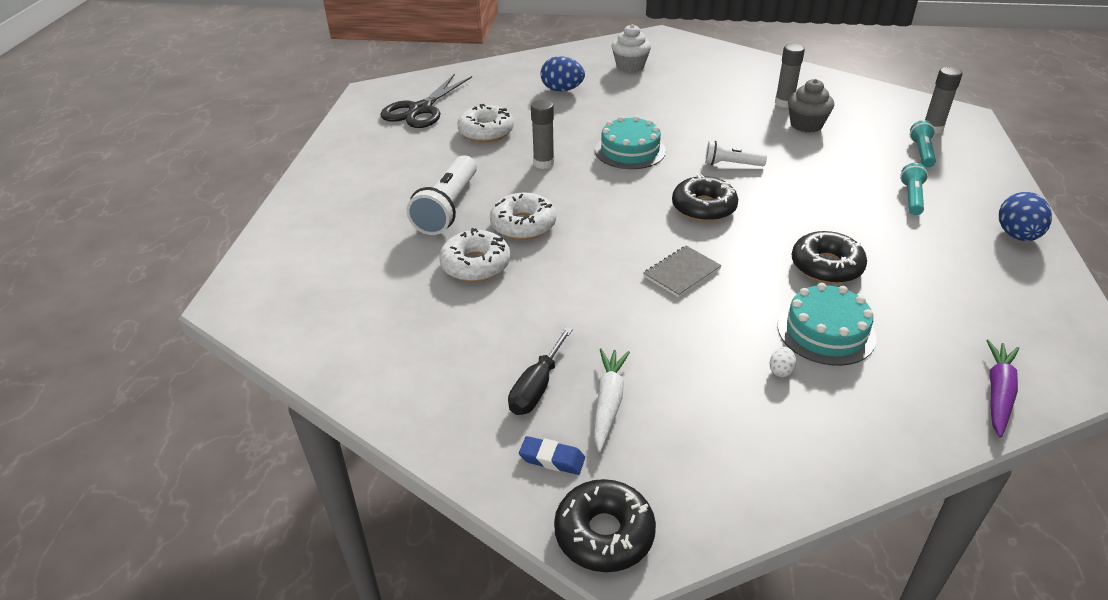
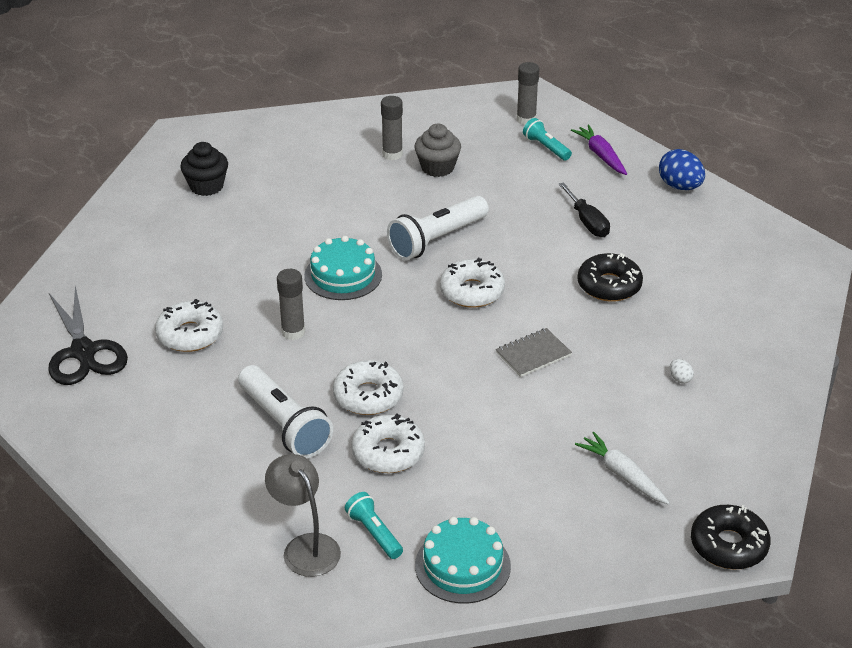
camera: 50 degrees left, 0 degrees up
black screwdriver [508,327,573,415] -> black screwdriver moved to [558,182,610,237]
blue eraser [519,436,585,475] -> none
blue egg [540,56,585,91] -> none
white cupcake [612,24,651,72] -> black cupcake [180,142,228,196]
grey notebook [643,246,722,297] -> grey notebook turned 60 degrees clockwise [496,328,572,377]
black donut [672,174,738,222] -> white donut [440,258,505,308]
white flashlight [705,141,767,166] -> white flashlight [387,196,489,260], size x1.80
turquoise cake [777,283,876,366] -> turquoise cake moved to [415,517,511,604]
turquoise flashlight [900,163,928,215] -> turquoise flashlight moved to [345,492,403,559]
purple carrot [986,340,1020,438] -> purple carrot moved to [571,125,627,175]
none -> grey lamp [265,454,341,577]

